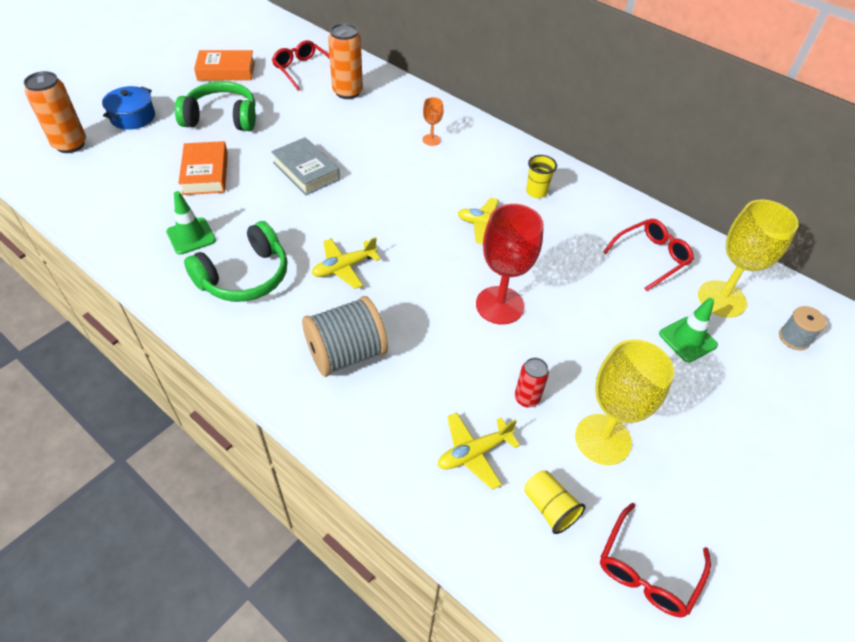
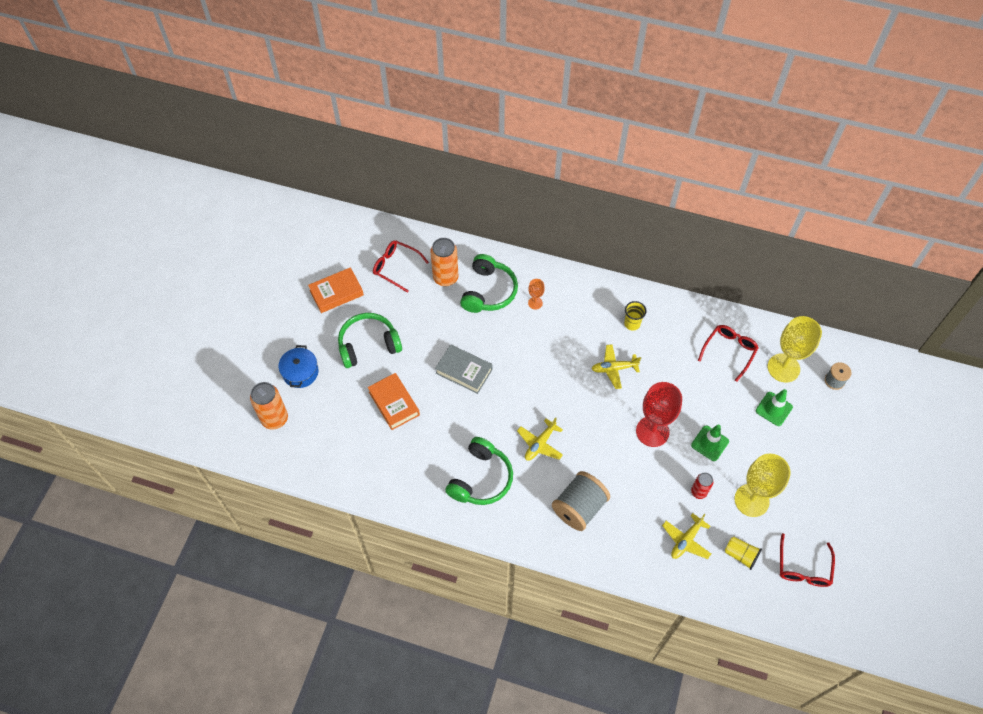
camera: 20 degrees left, 10 degrees up
green traffic cone [166,191,216,255] -> green traffic cone moved to [691,424,729,461]
none -> green headphones [460,254,518,313]

